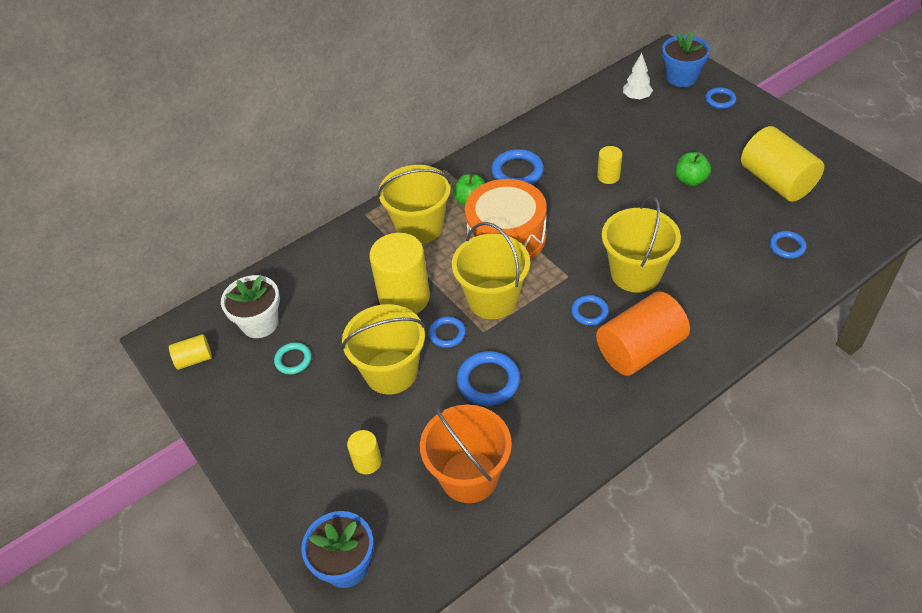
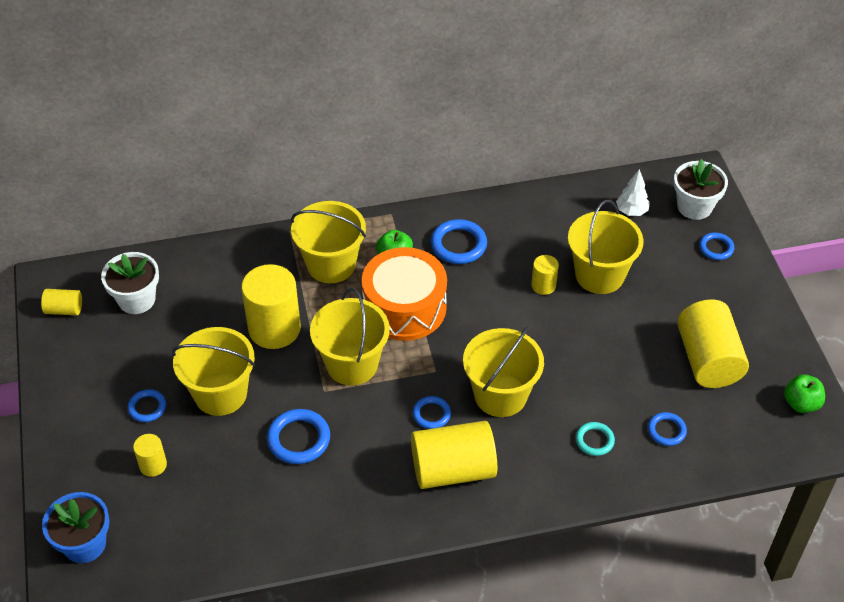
camera: 20 degrees right, 0 degrees up
turquoise ring [274,342,311,374] -> turquoise ring moved to [576,422,615,456]
orange bucket [420,405,512,503] -> none
blue ring [429,317,466,348] -> blue ring moved to [128,389,166,422]
orange cylinder [596,291,690,376] -> yellow cylinder [411,421,497,489]
blue flower pot [662,31,710,87] -> white flower pot [674,159,728,220]
green apple [676,152,711,186] -> green apple moved to [784,374,825,413]
none -> yellow bucket [568,200,644,294]

